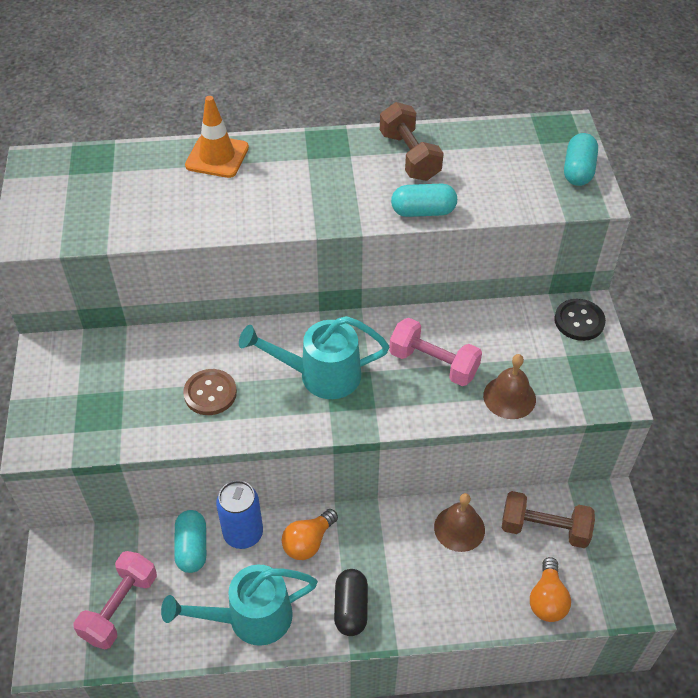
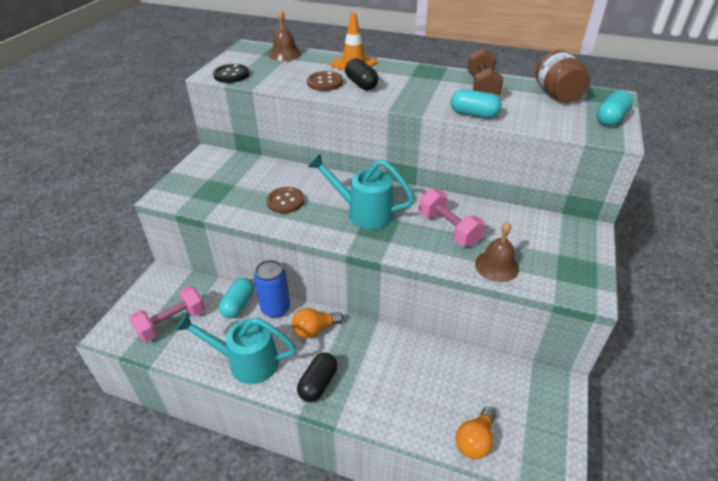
camera: 25 degrees right, 10 degrees down
brown bell [434,493,485,552] -> brown bell moved to [269,9,301,61]
brown dumbbell [502,491,595,548] -> none
black button [554,299,606,341] -> black button moved to [213,64,249,83]
none -> brown button [307,71,343,91]
none -> black capsule [345,58,378,90]
none -> brown jar [535,50,590,103]

